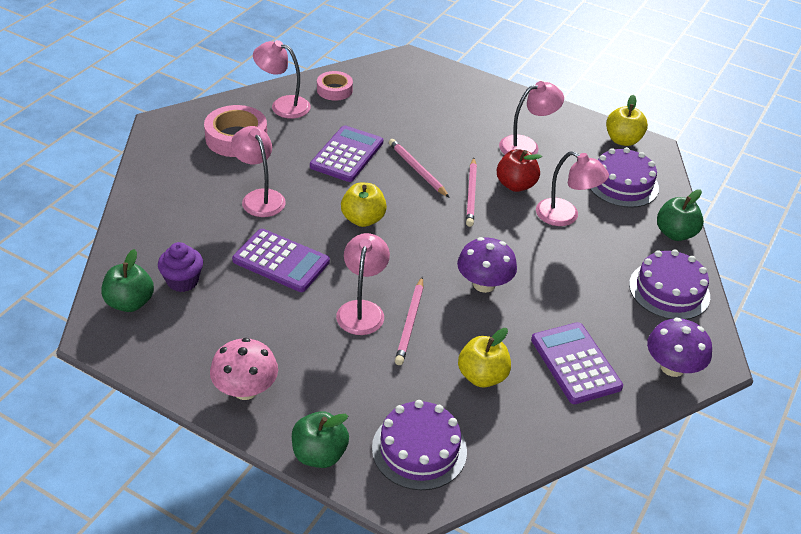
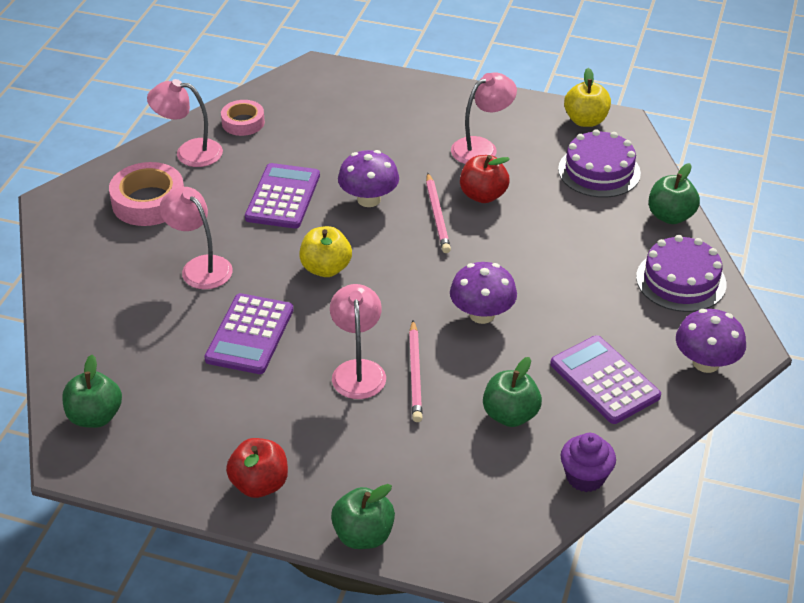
camera: 10 degrees left, 0 degrees up
purple cupcake [158,242,203,292] -> purple cupcake moved to [560,433,616,492]
pink mushroom [210,338,278,400] -> red apple [226,438,288,498]
purple calculator [232,229,330,292] -> purple calculator turned 90 degrees clockwise [204,293,294,374]
purple cake [372,400,467,490] -> none
pink pencil [389,139,450,198] -> purple mushroom [338,150,399,207]
yellow apple [458,328,511,387] -> green apple [483,357,542,427]
pink lamp [536,151,609,226] -> none

